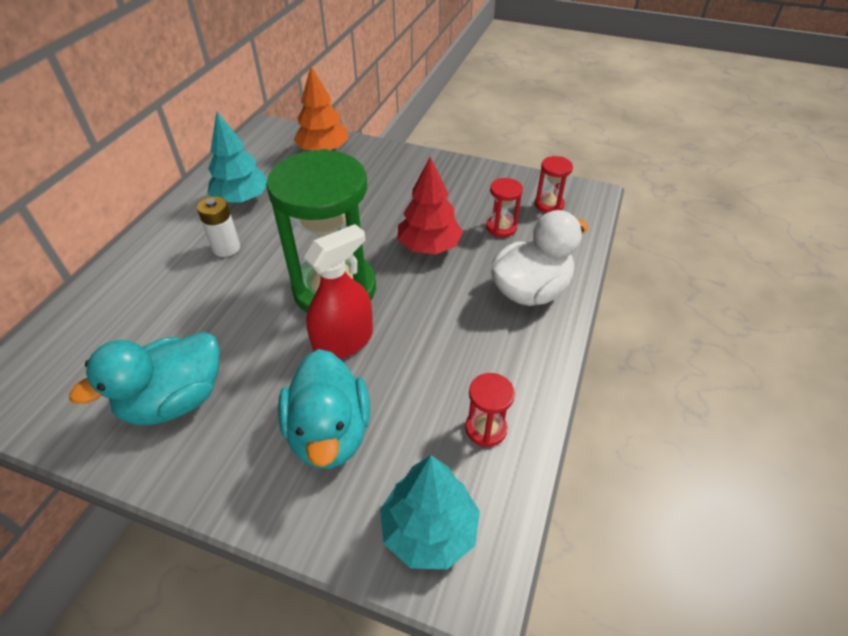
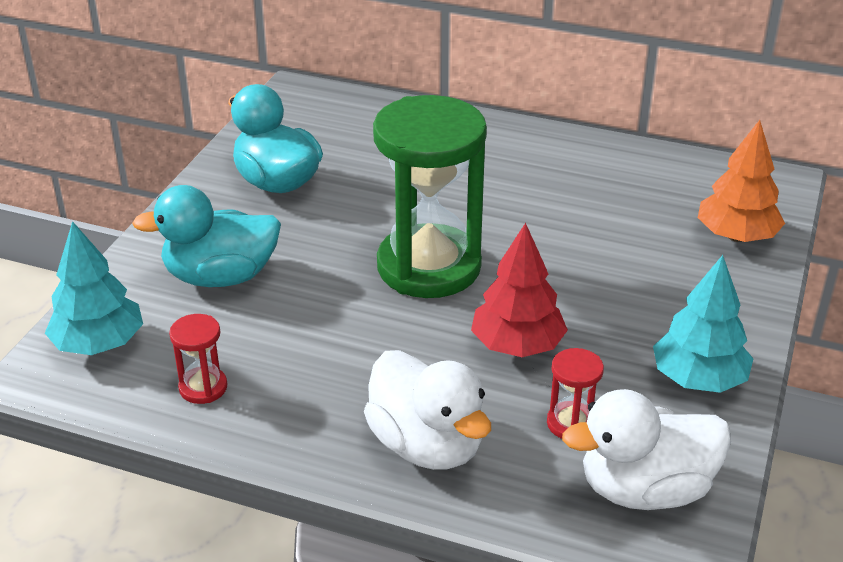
camera: 90 degrees right, 10 degrees down
white battery [197,196,240,257] -> none
turquoise tree [207,111,267,203] -> turquoise tree moved to [653,255,753,393]
red spray bottle [304,224,373,359] -> none
red hourglass [535,156,573,213] -> white duck [562,389,731,510]

